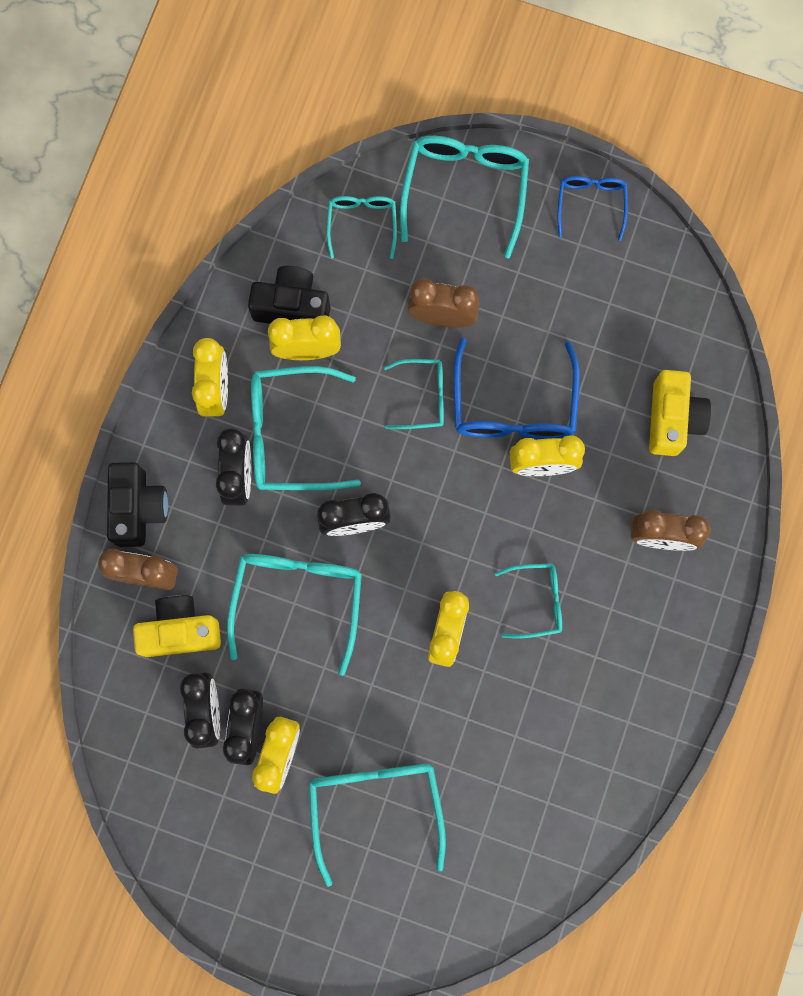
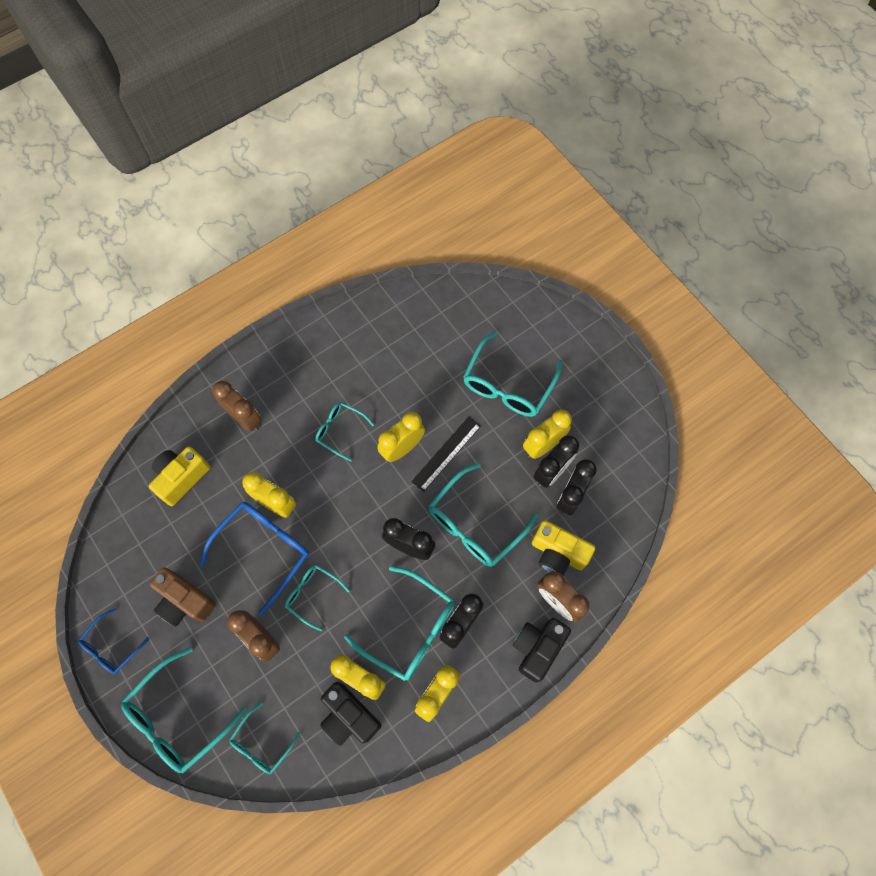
camera: 145 degrees left, 10 degrees down
none -> brown camera [150,567,216,626]
none -> black ruler [411,417,481,492]

